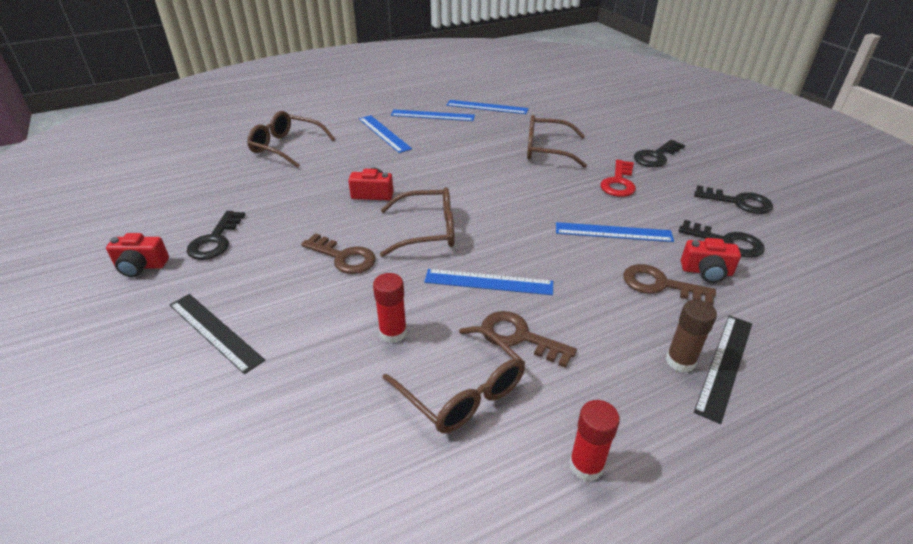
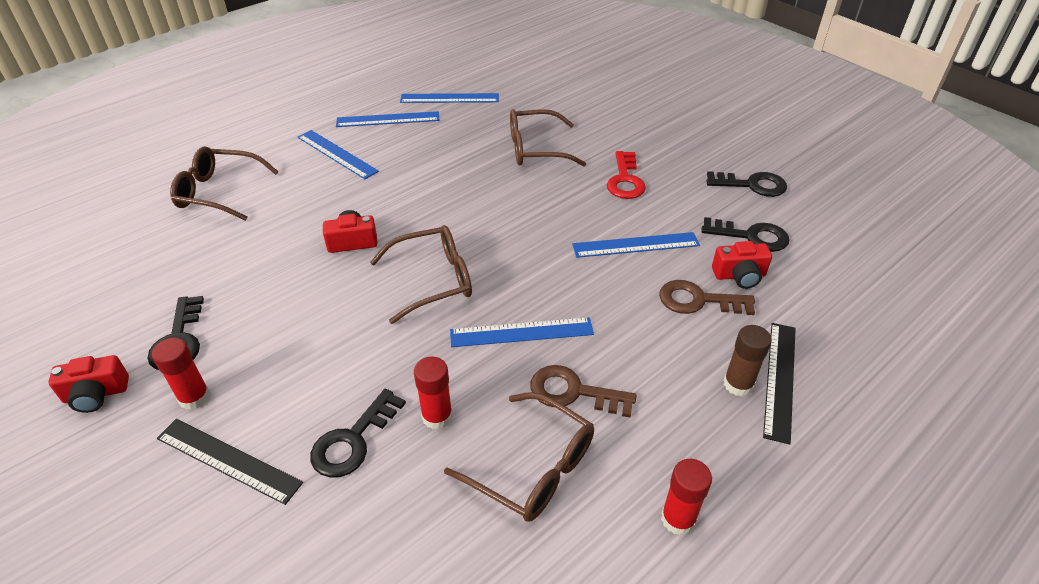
camera: 15 degrees left, 5 degrees up
brown key [301,233,376,274] -> none
black key [634,140,685,167] -> black key moved to [310,389,406,478]
none -> red glue stick [152,338,210,410]

